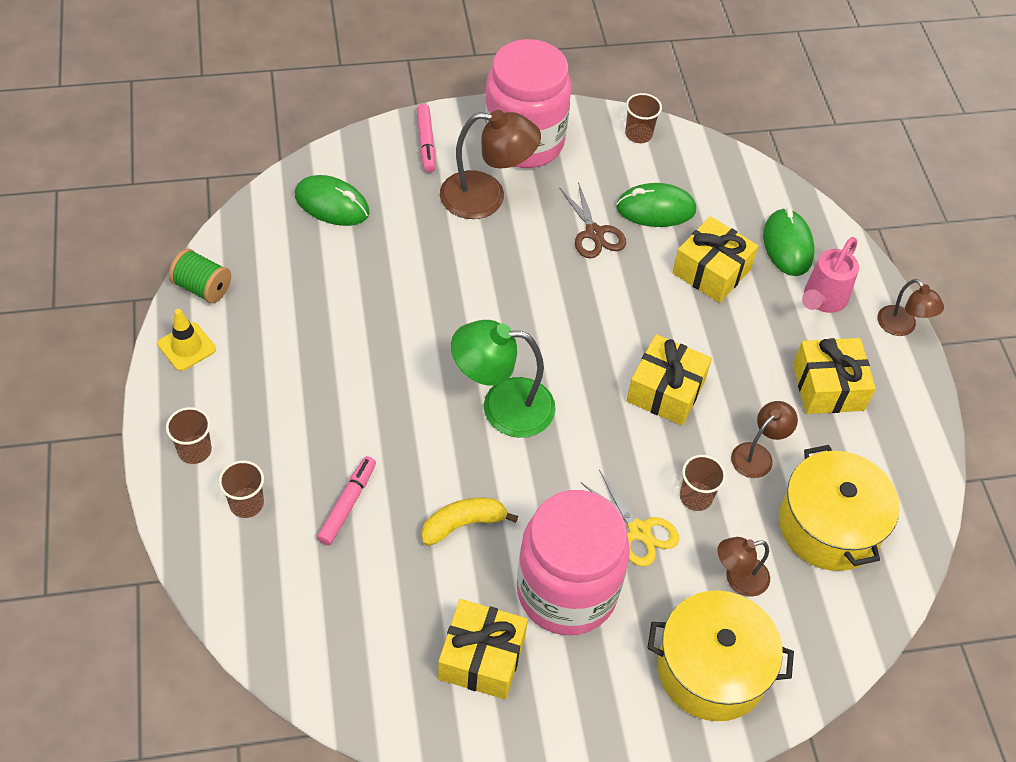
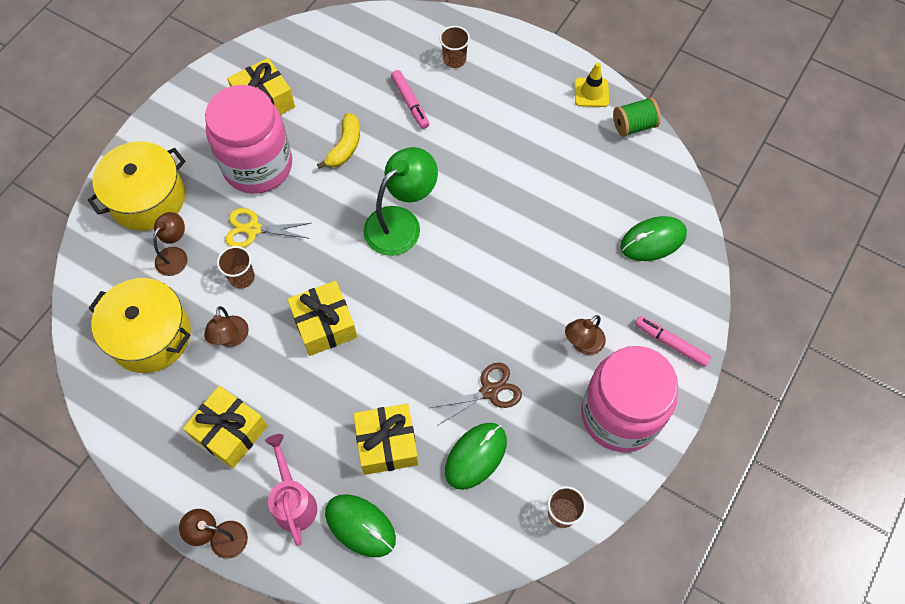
camera: 135 degrees right, 10 degrees up
brown cup [166,407,212,464] -> none
brown lamp [440,110,541,219] -> brown lamp [565,315,606,355], size x0.57
brown scissors [559,182,626,258] -> brown scissors turned 135 degrees clockwise [430,363,522,426]

